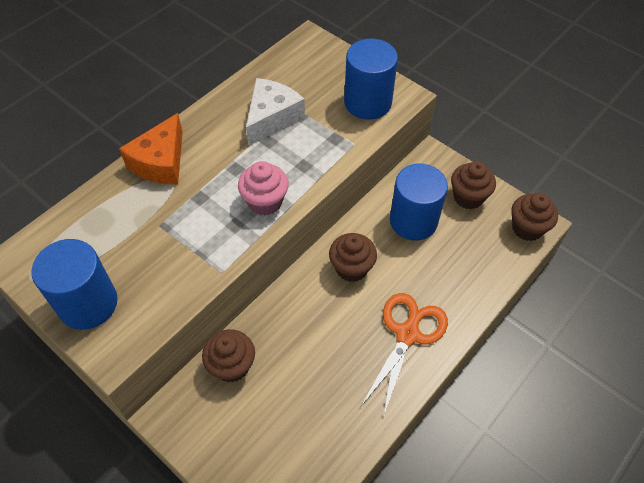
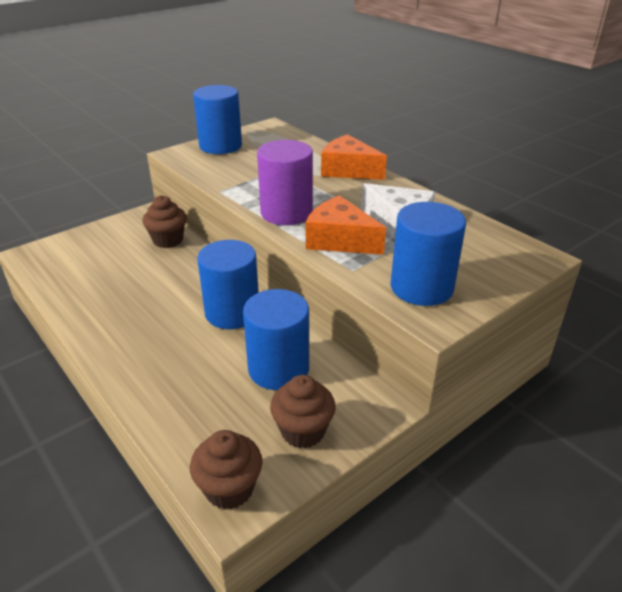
camera: 100 degrees right, 20 degrees down
pink cupcake [238,161,289,216] -> purple cylinder [257,140,313,225]
brown cupcake [329,233,377,282] -> blue cylinder [197,240,259,329]
orange scissors [361,293,448,418] -> none
none -> orange cheese [306,195,386,255]

